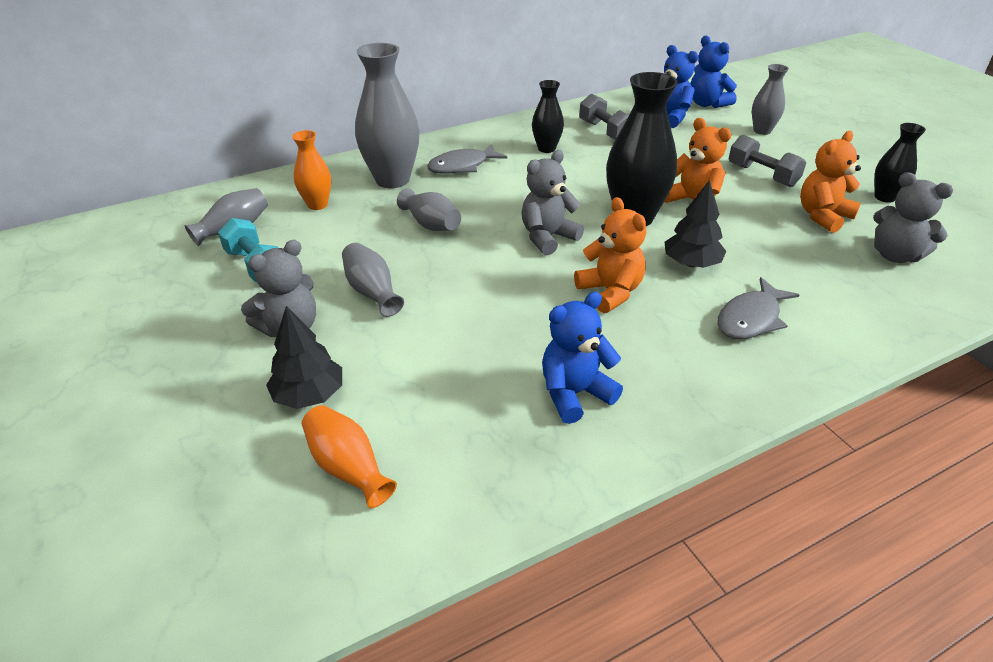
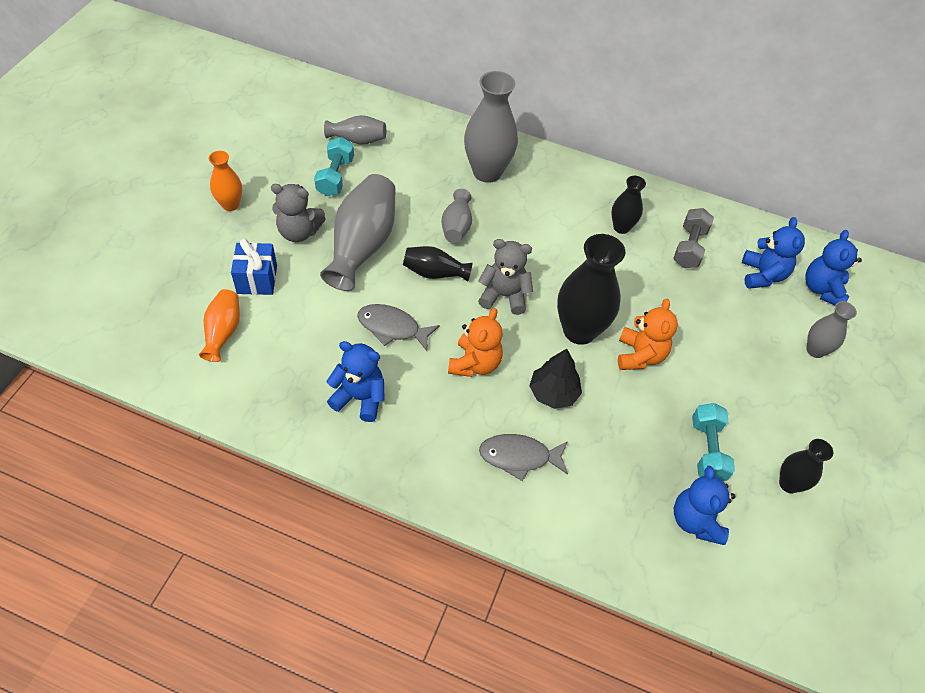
camera: 45 degrees right, 15 degrees up
black tree [266,306,342,409] -> blue gift [231,238,277,295]
orange vase [292,130,331,210] -> orange vase moved to [209,151,242,211]
grey vase [342,243,404,317] -> grey vase [320,174,396,291], size x1.81
grey fish [427,144,507,174] -> grey fish moved to [357,304,440,351]
grey dumbbell [729,135,806,187] -> none
orange teddy bear [800,131,861,233] -> turquoise dumbbell [692,403,735,481]
grey teddy bear [873,172,953,263] -> blue teddy bear [674,466,735,545]
none -> black vase [403,246,473,282]

